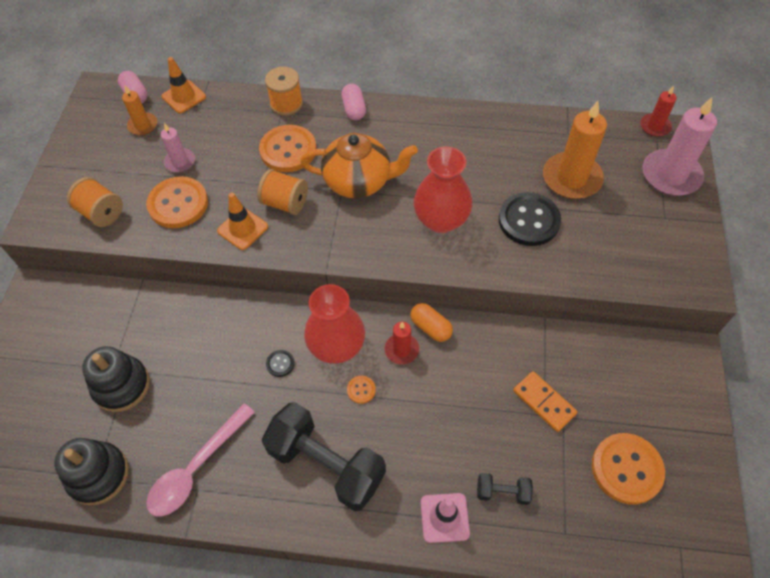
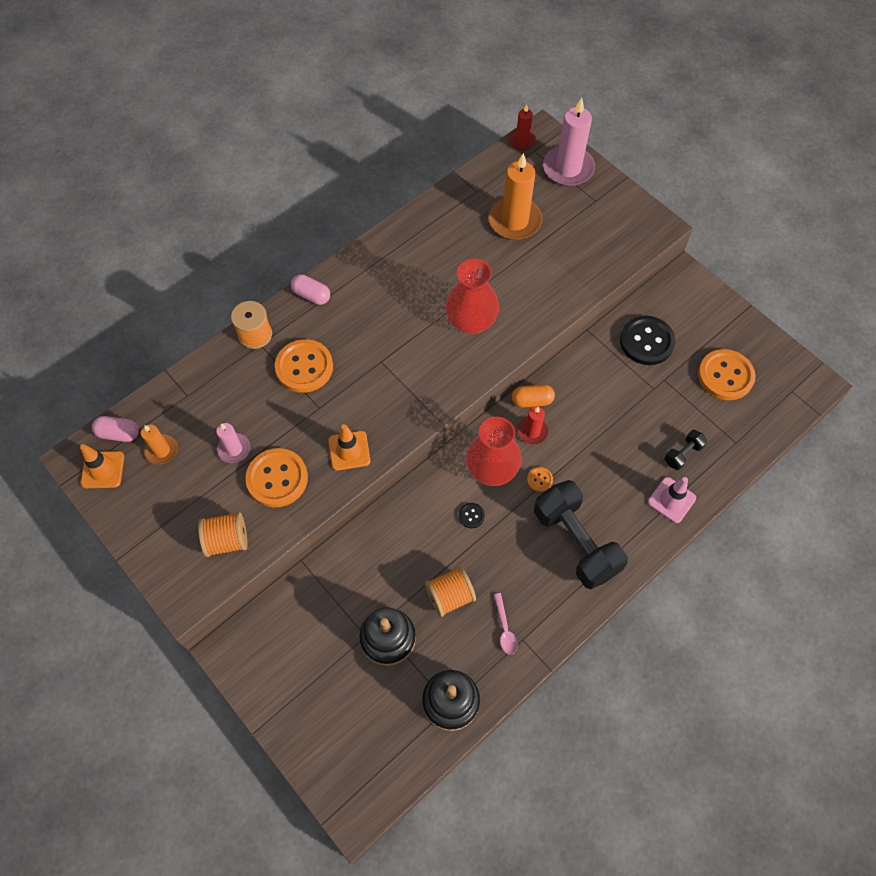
camera: 50 degrees left, 5 degrees up
pink spoon [146,403,255,517] -> pink spoon [494,593,518,655], size x0.51
orange traffic cone [162,57,206,113] -> orange traffic cone moved to [80,444,124,488]
orange spool [257,169,308,215] -> orange spool moved to [425,566,476,617]
black dumbbell [262,402,386,511] -> black dumbbell turned 75 degrees clockwise [534,480,628,589]
orange teapot [300,133,418,198] -> none
black button [499,192,561,246] -> black button moved to [620,316,675,365]
orange domino [513,371,577,432] -> none

